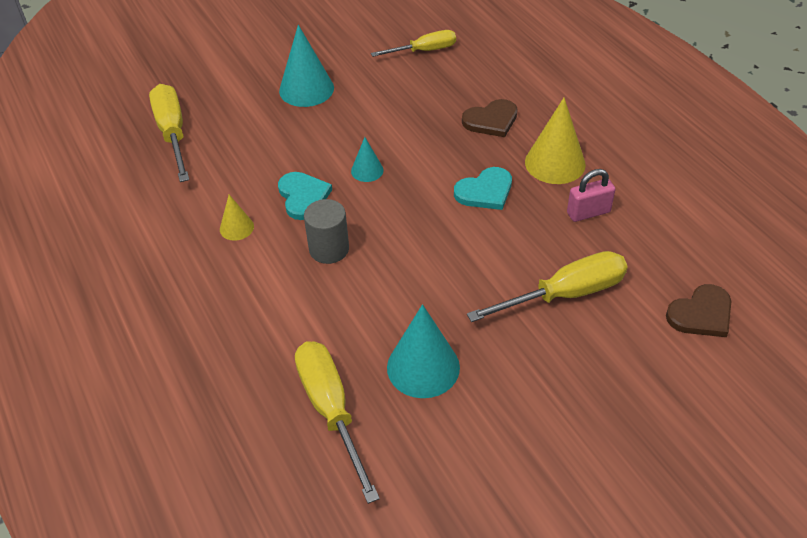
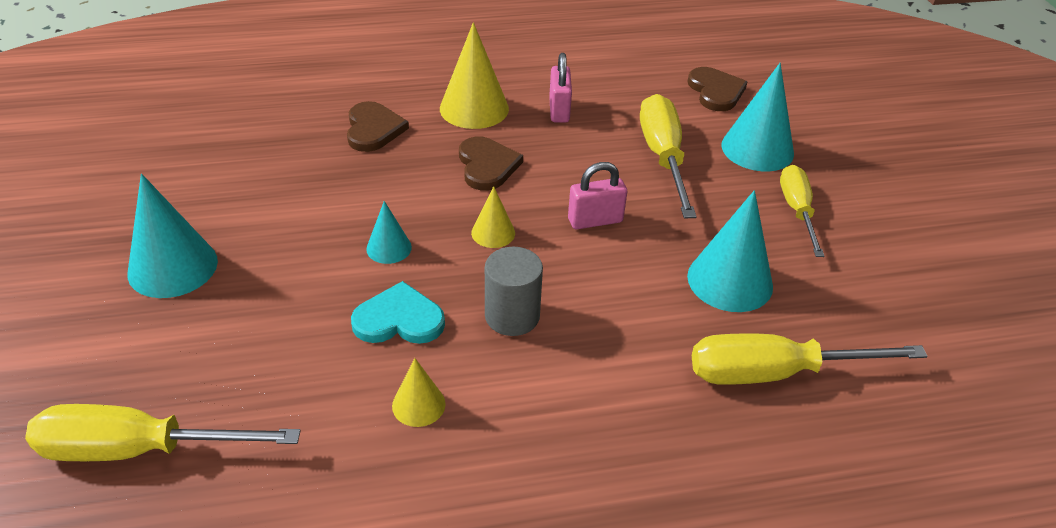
camera: 75 degrees left, 5 degrees down
yellow screwdriver [371,30,456,57] -> yellow screwdriver moved to [780,165,824,257]
turquoise heart [454,167,512,210] -> brown heart [459,136,523,190]
none -> yellow cone [471,186,515,248]
none -> pink padlock [568,162,627,229]
none -> turquoise cone [721,63,794,171]

